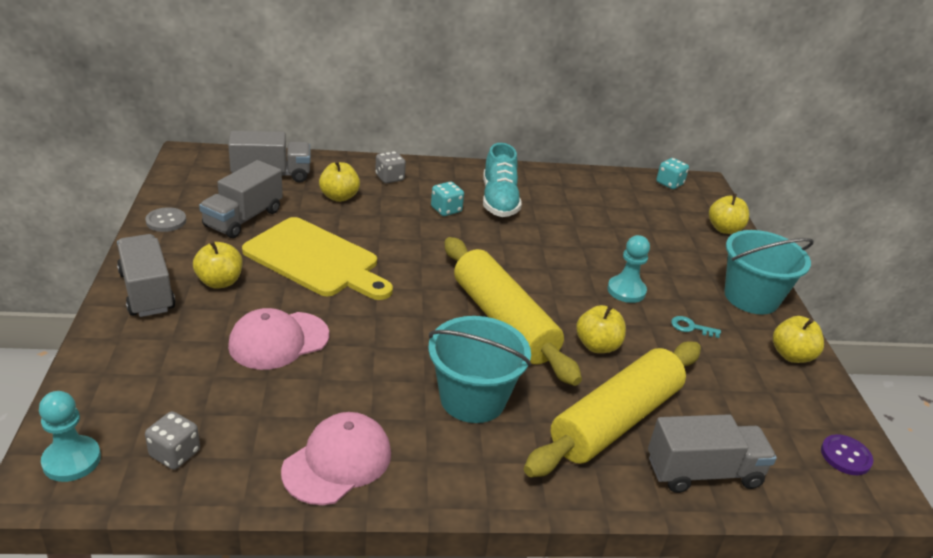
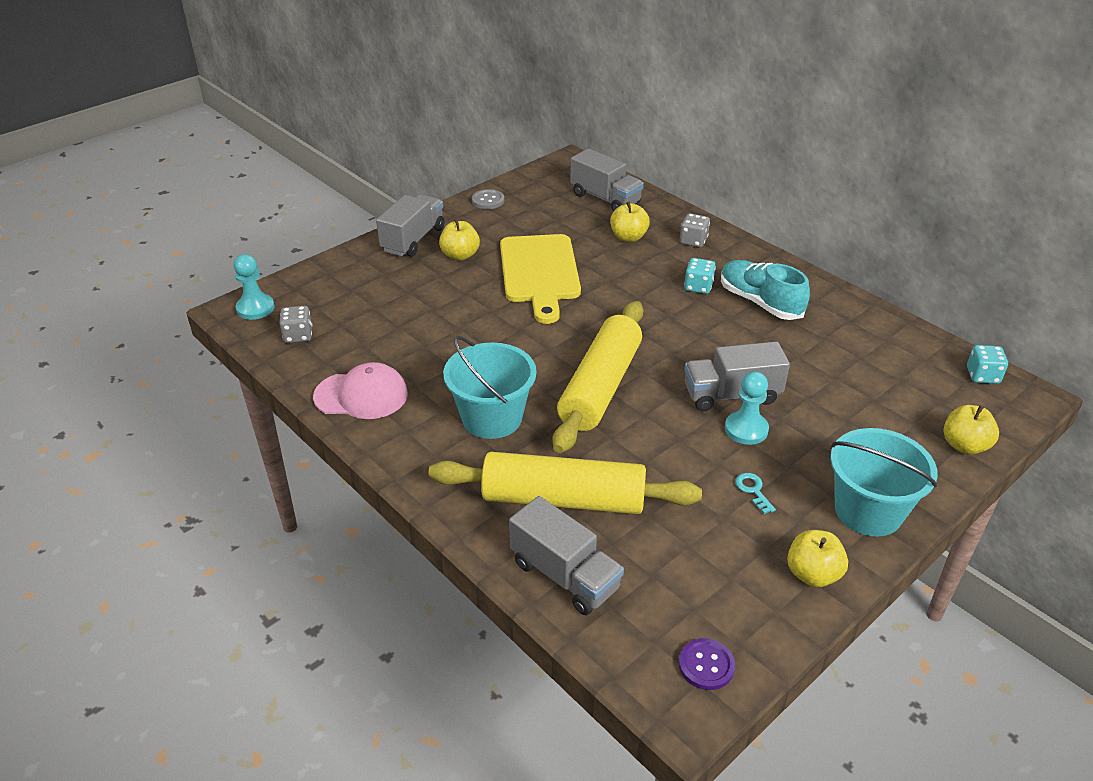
camera: 55 degrees right, 5 degrees up
grey truck [199,160,283,238] -> grey truck moved to [684,341,790,411]
pink cap [228,308,329,370] -> none
turquoise shoe [483,143,522,217] -> turquoise shoe turned 90 degrees clockwise [721,260,810,320]
yellow apple [576,305,626,353] -> none

